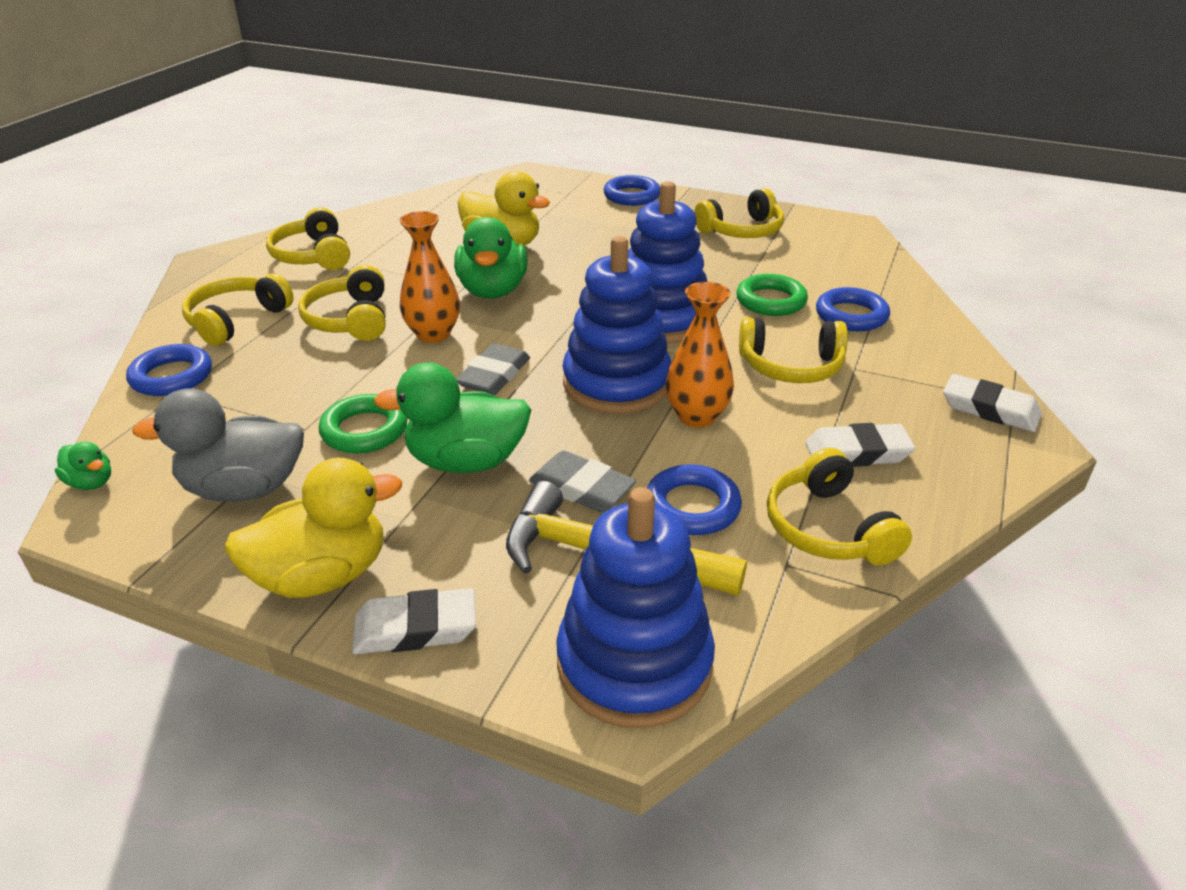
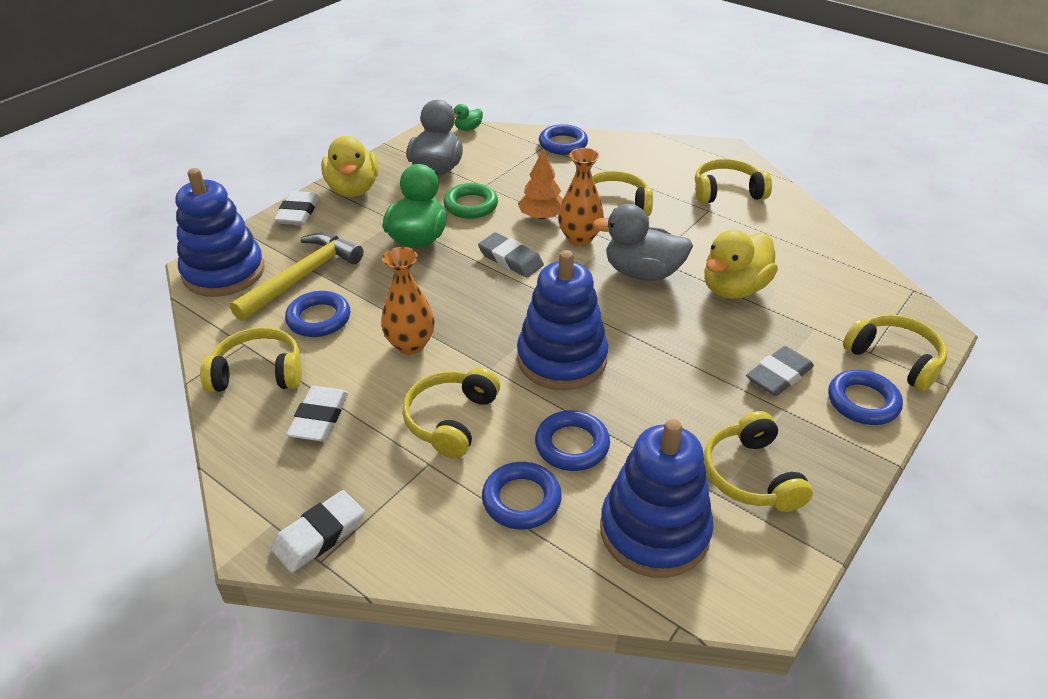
camera: 105 degrees right, 5 degrees up
yellow headphones [182,274,294,346] -> yellow headphones moved to [843,315,947,391]
green duck [454,217,528,299] -> grey duck [593,204,693,281]
grey eraser [529,450,636,512] -> grey eraser moved to [746,346,814,396]
blue stacking toy [563,236,671,414] -> blue stacking toy moved to [600,419,713,578]
green ring [736,274,808,316] -> blue ring [535,410,610,471]
none -> orange tree [518,150,563,219]

